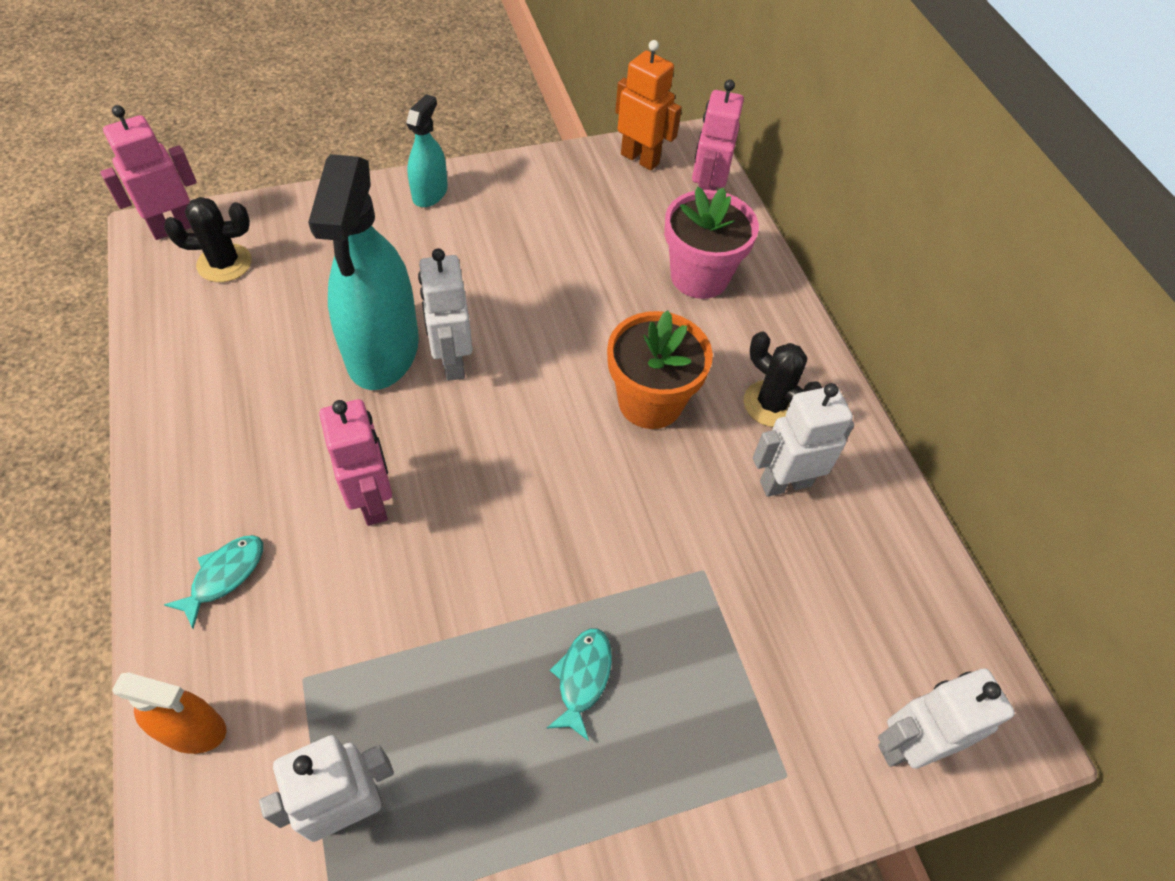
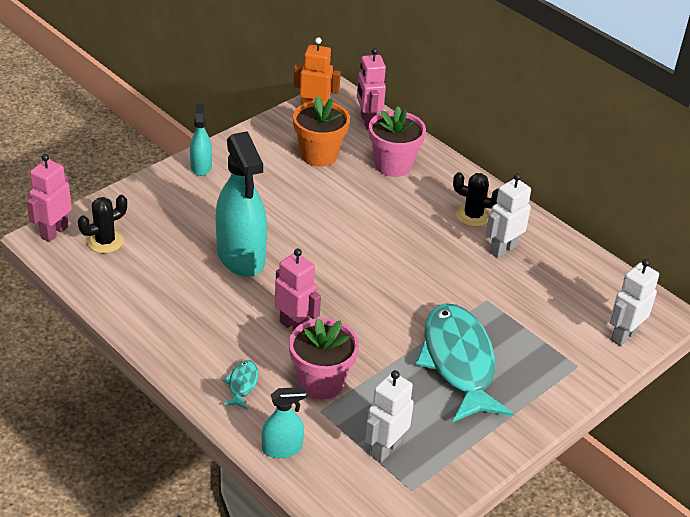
camera: 25 degrees left, 15 degrees down
orange spray bottle [112,672,226,754] -> turquoise spray bottle [262,387,307,458]
white robot [418,248,473,381] -> none
turquoise fish [546,628,612,741] -> turquoise fish [416,303,513,422], size x2.49
orange flower pot [607,310,713,429] -> orange flower pot moved to [293,96,350,166]
none -> pink flower pot [289,318,359,399]

